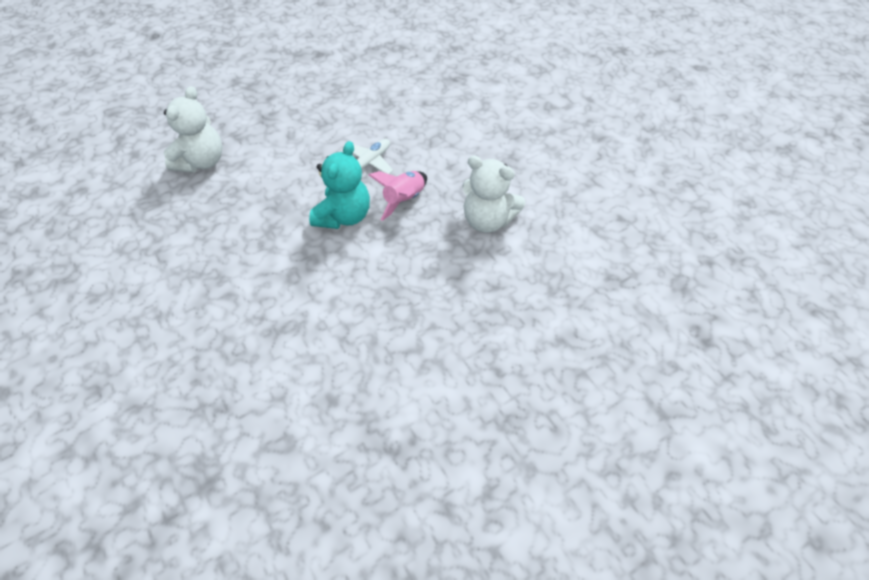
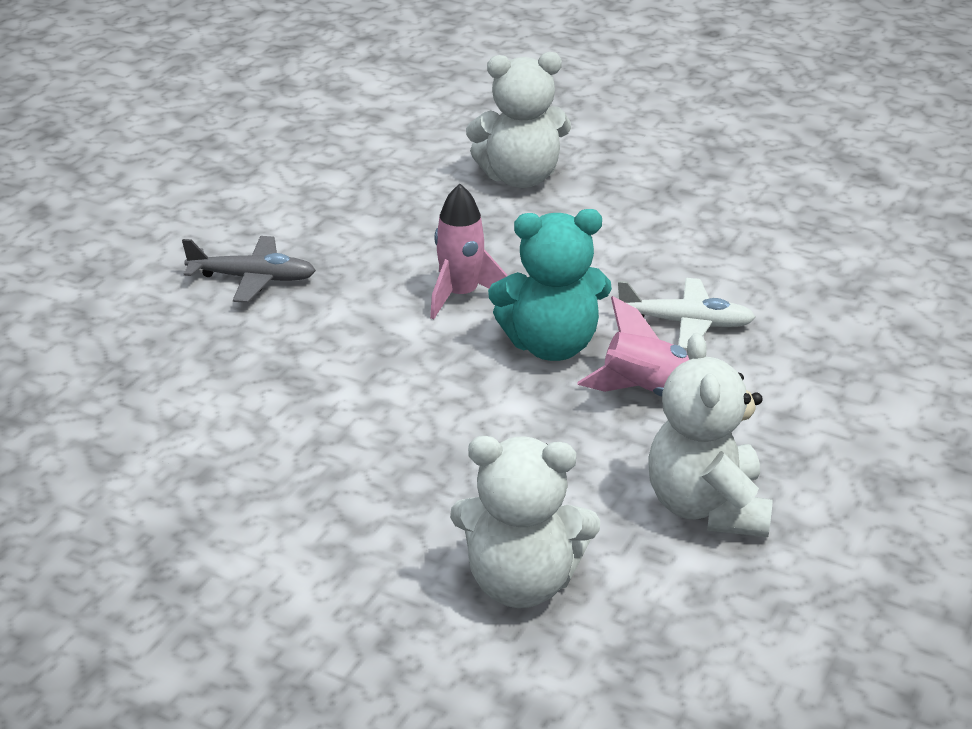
camera: 60 degrees right, 20 degrees down
none -> grey plane [182,236,316,303]
none -> pink rocket [430,184,507,320]
none -> white teddy bear [450,436,600,608]

